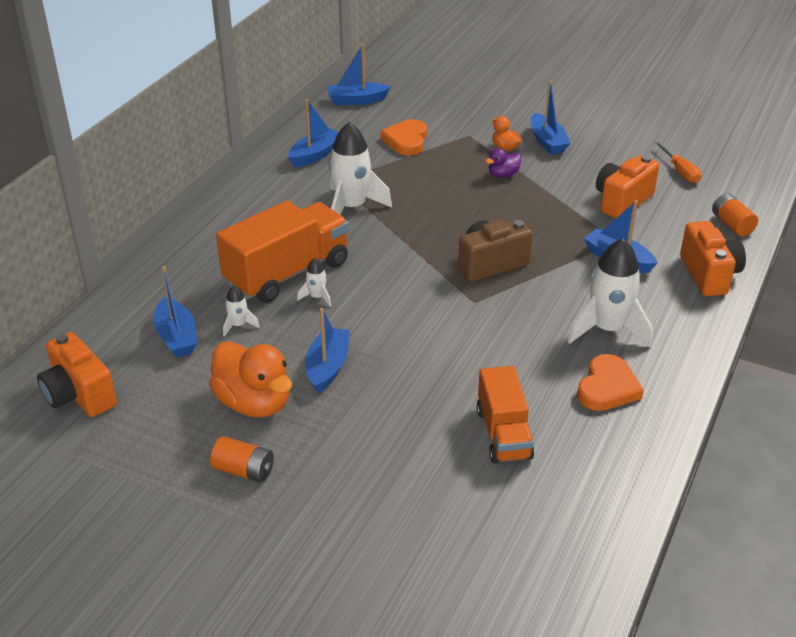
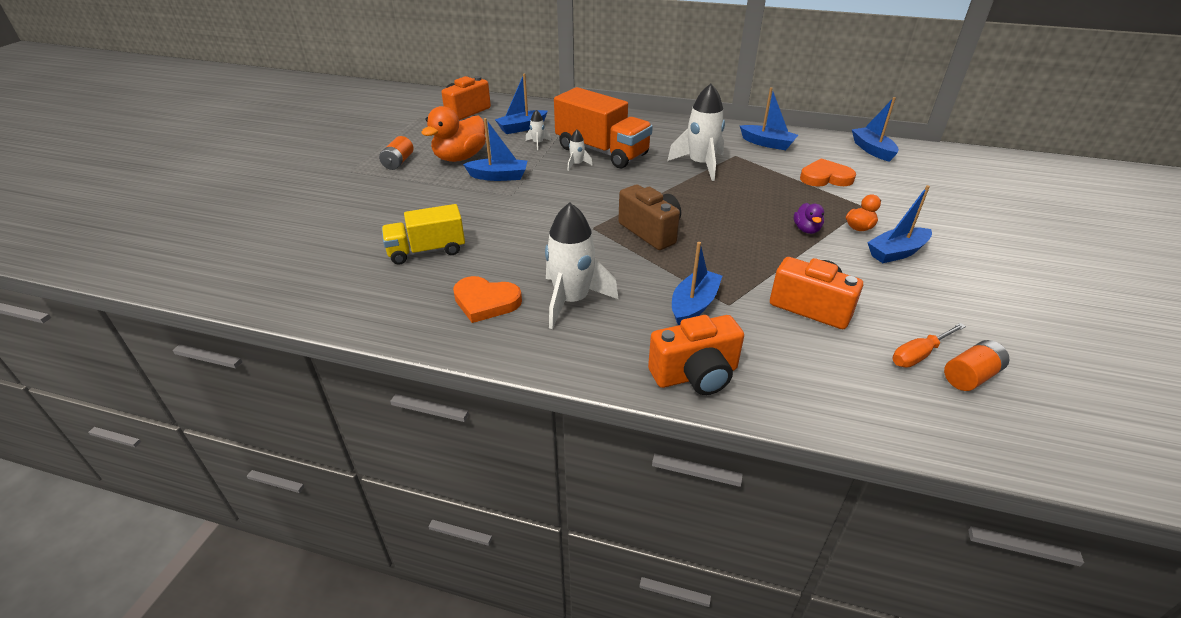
camera: 80 degrees right, 0 degrees up
orange truck [477,366,534,463] -> yellow truck [382,204,465,265]
purple duck [485,148,521,178] -> purple duck turned 135 degrees counterclockwise [794,203,824,234]
orange battery [712,193,758,236] -> orange battery moved to [944,340,1010,391]

